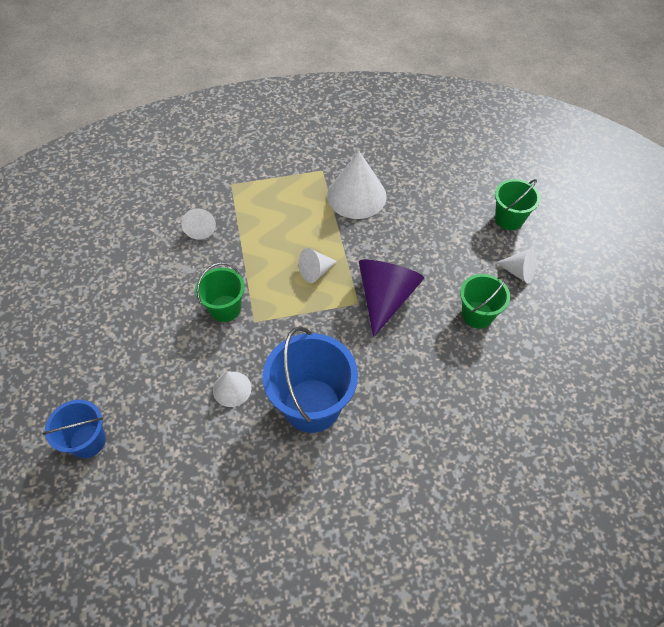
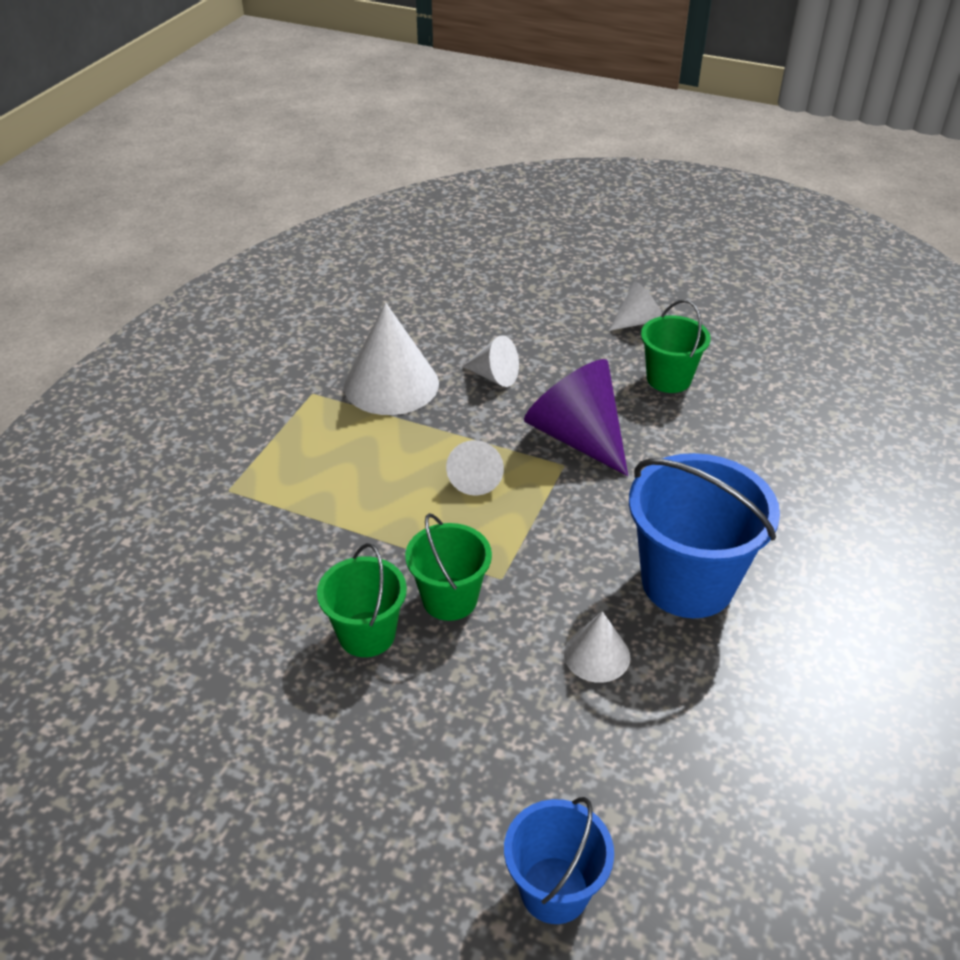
camera: 55 degrees left, 15 degrees down
white cone [181,208,216,240] -> white cone moved to [462,335,519,387]
green bucket [495,179,540,230] -> green bucket moved to [317,543,407,657]

